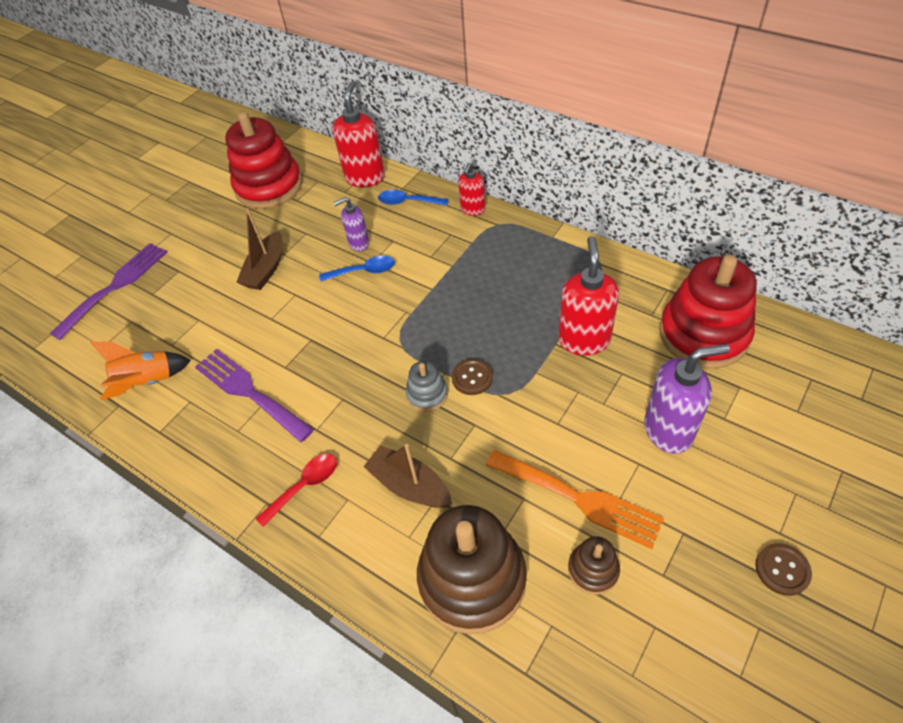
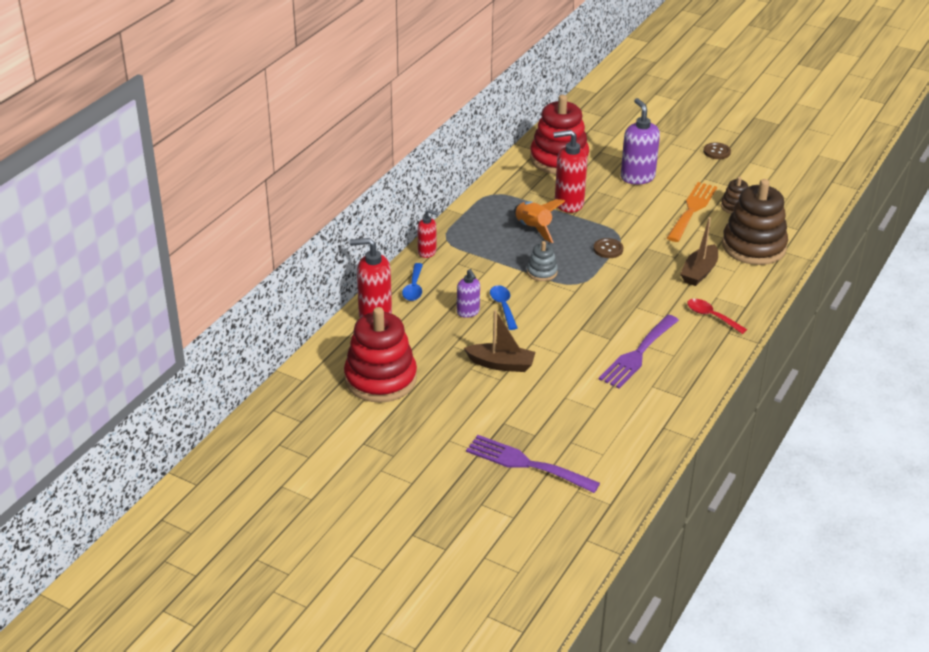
camera: 100 degrees left, 15 degrees down
orange rocket [90,341,191,400] -> orange rocket moved to [514,199,565,243]
grey stacking toy [406,361,448,412] -> grey stacking toy moved to [527,241,558,281]

